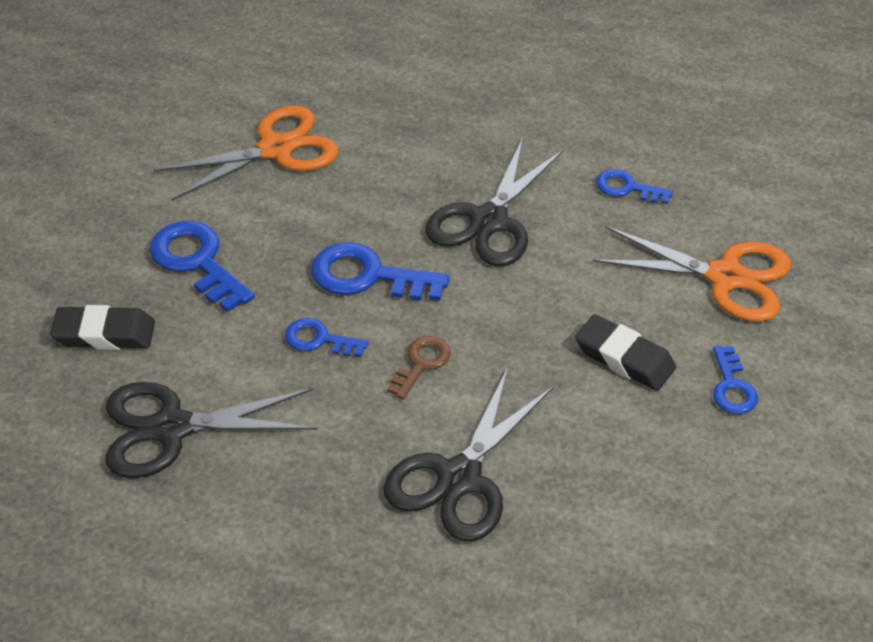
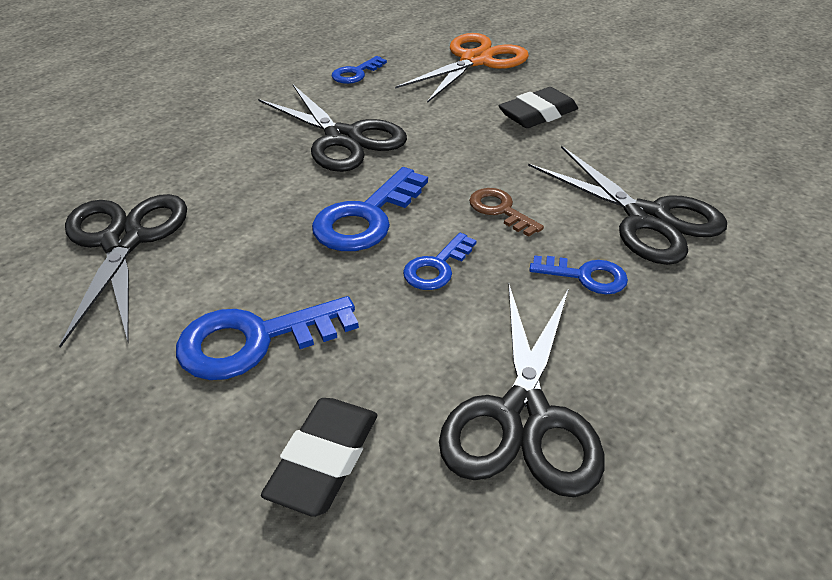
camera: 70 degrees left, 5 degrees down
orange scissors [154,106,338,201] -> black scissors [59,194,187,348]
blue key [713,346,758,414] -> blue key moved to [530,255,628,294]

